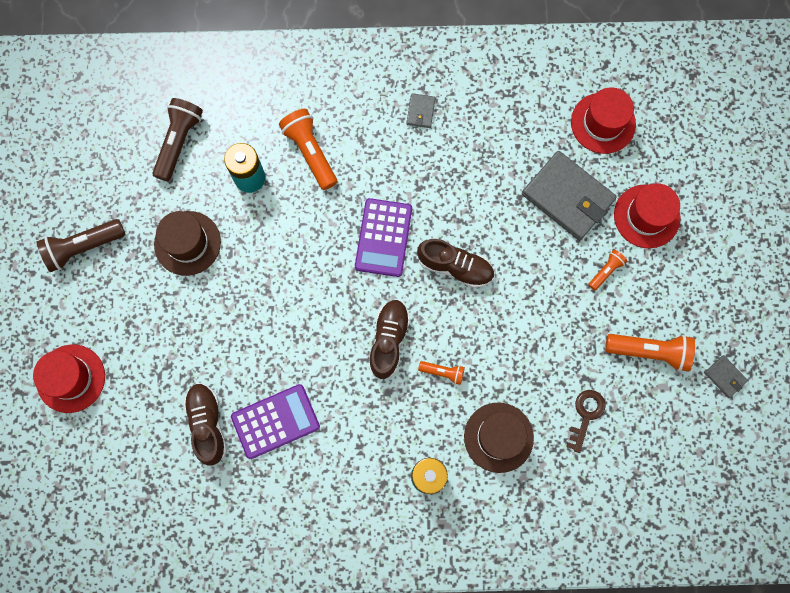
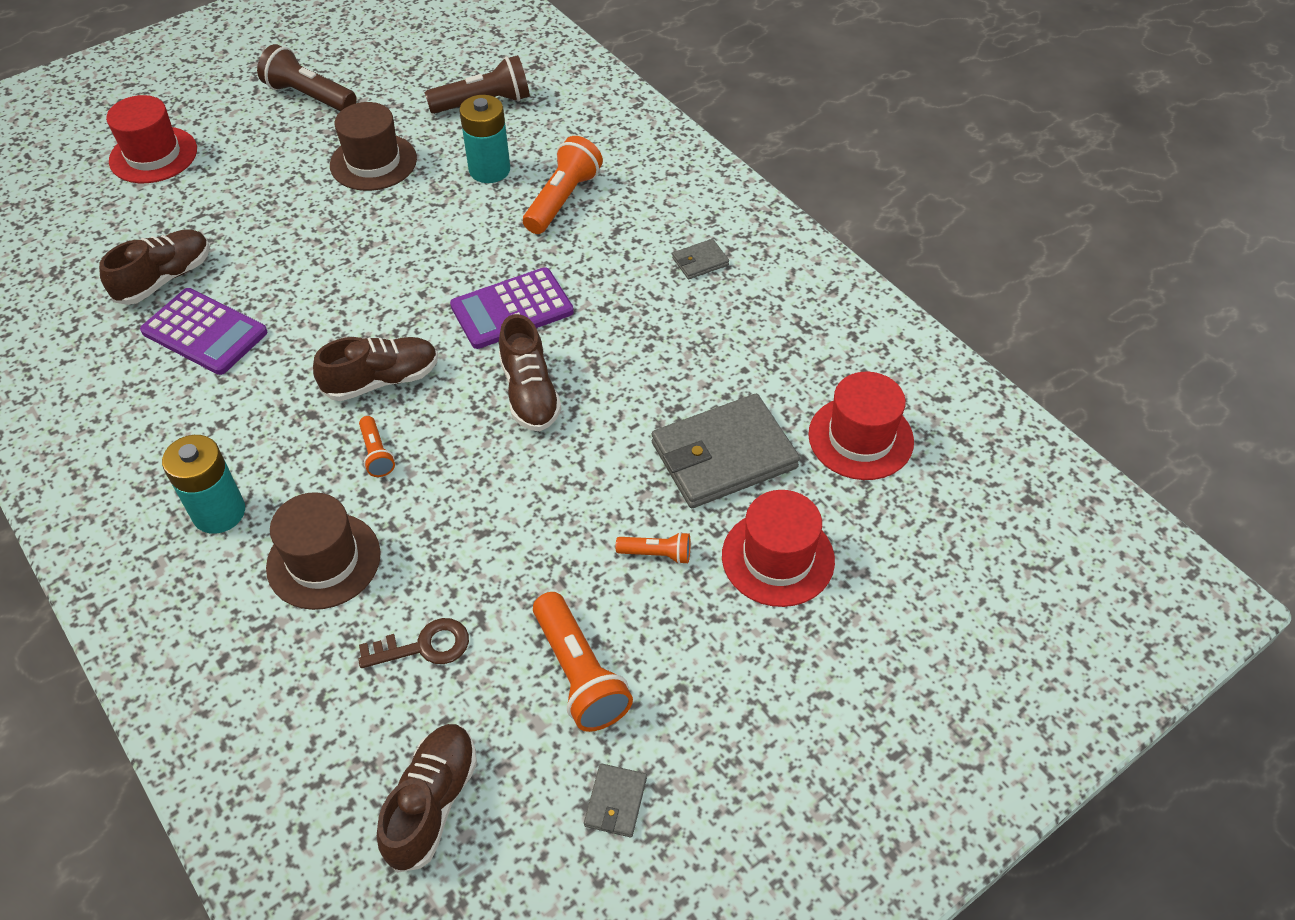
camera: 55 degrees right, 25 degrees down
grey wallet [522,151,617,240] -> grey wallet turned 60 degrees clockwise [652,394,800,508]
none -> brown shoe [377,724,477,873]

